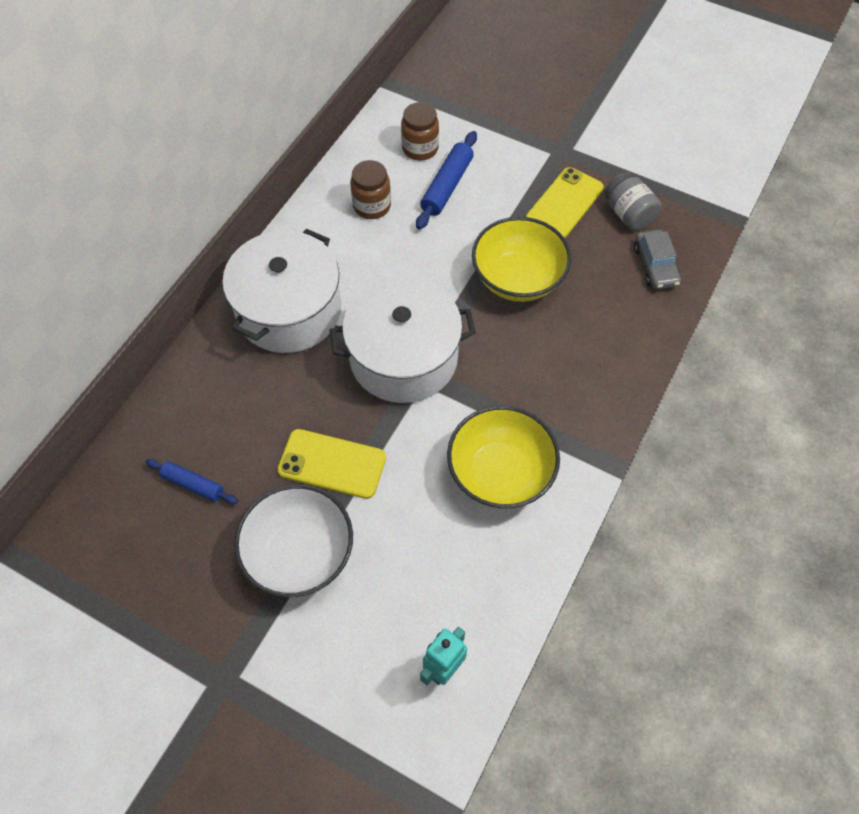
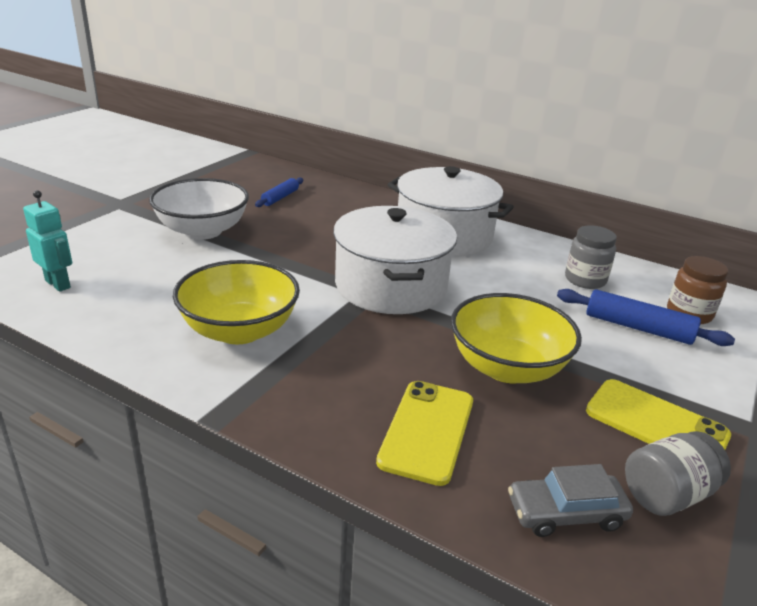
camera: 90 degrees right, 30 degrees down
yellow phone [277,429,386,499] -> yellow phone moved to [376,381,473,486]
brown jar [350,160,391,219] -> grey jar [565,225,617,289]

